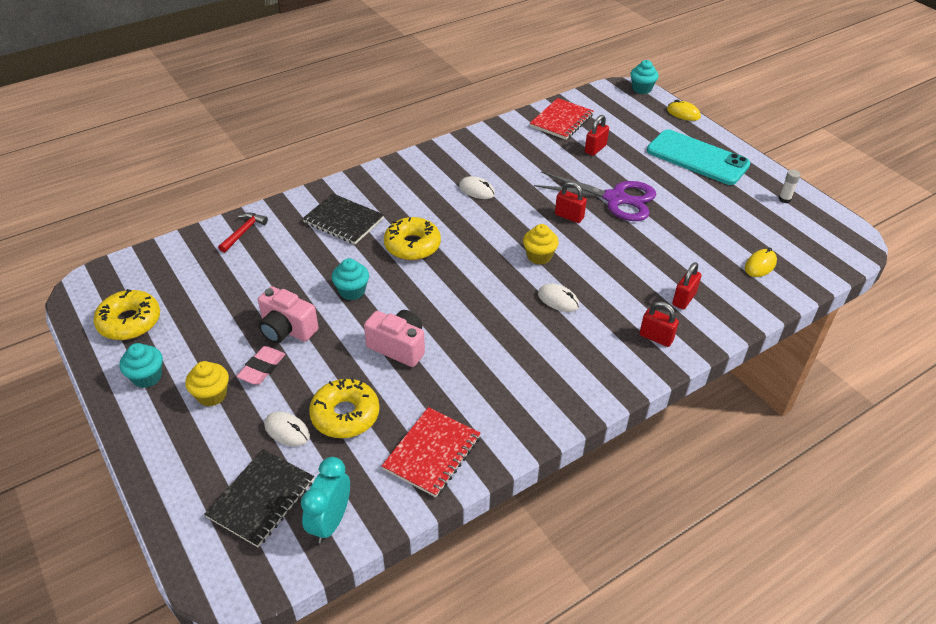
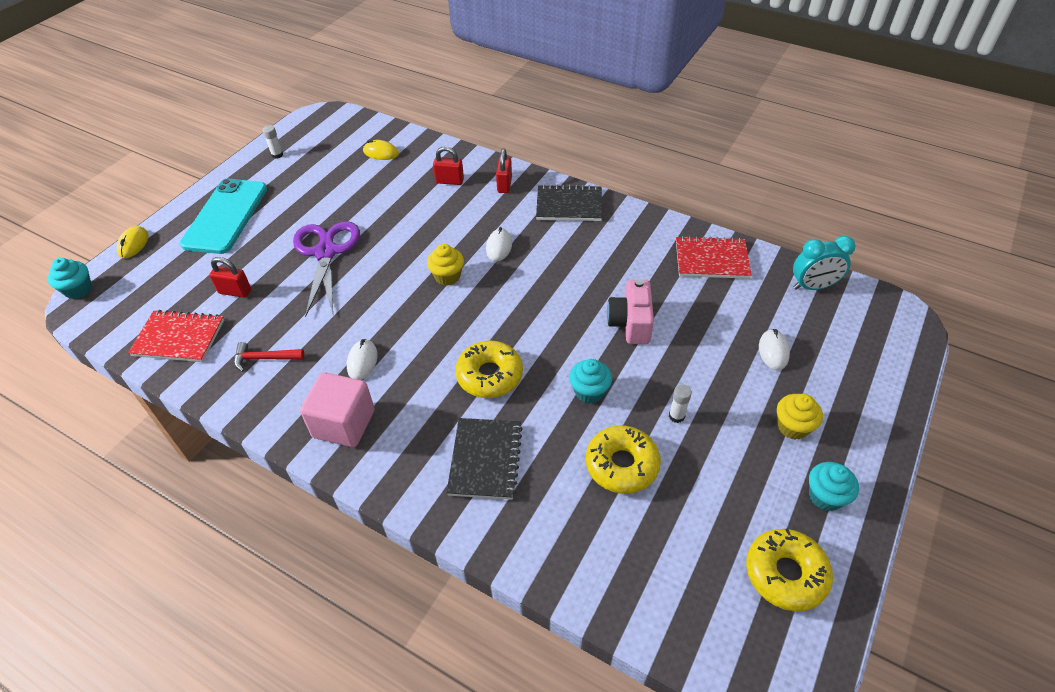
camera: 115 degrees left, 5 degrees up
black notebook [204,449,314,547] -> black notebook moved to [536,184,602,221]
red hammer [218,212,268,253] -> red hammer moved to [234,342,304,372]
pink eraser [236,346,285,385] -> none
pink camera [258,286,319,343] -> white glue stick [669,385,692,423]
yellow donut [309,378,379,438] -> yellow donut moved to [586,426,661,494]
red padlock [555,181,587,223] -> none
none -> pink cube [300,372,375,447]

